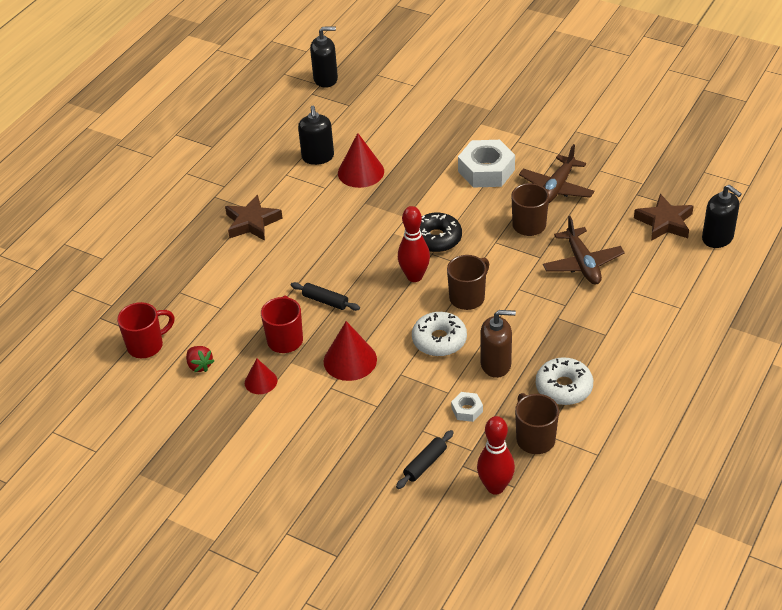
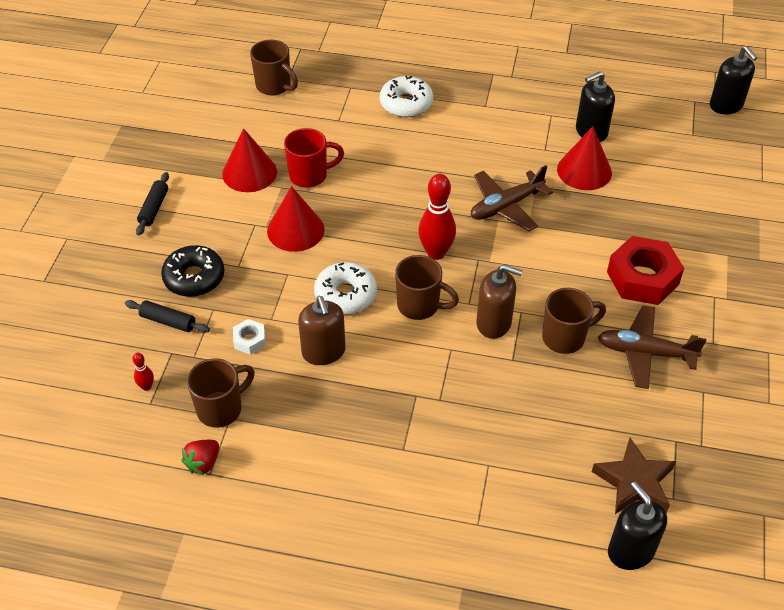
camera: 70 degrees right, 5 degrees up
red mug [117,302,175,358] -> brown mug [250,40,298,96]
red strawberry [186,346,214,372] -> red strawberry moved to [181,440,219,475]
brown star [225,194,282,241] -> none
red cone [245,359,277,394] -> red cone [222,128,277,192], size x1.64
black rolling pin [291,282,360,311] -> black rolling pin moved to [136,172,169,236]
black donut [420,213,462,252] -> black donut moved to [161,245,224,297]
white nut [458,140,515,188] -> red nut [607,236,684,305]
red bowling pin [477,416,515,495] -> red bowling pin [132,353,154,391], size x0.47
white donut [536,357,593,405] -> white donut moved to [380,76,433,117]
brown plane [543,216,625,285] -> brown plane moved to [471,165,553,231]
black soap dispenser [702,185,742,248] -> black soap dispenser turned 120 degrees clockwise [608,482,667,570]
none -> brown soap dispenser [477,265,523,339]

